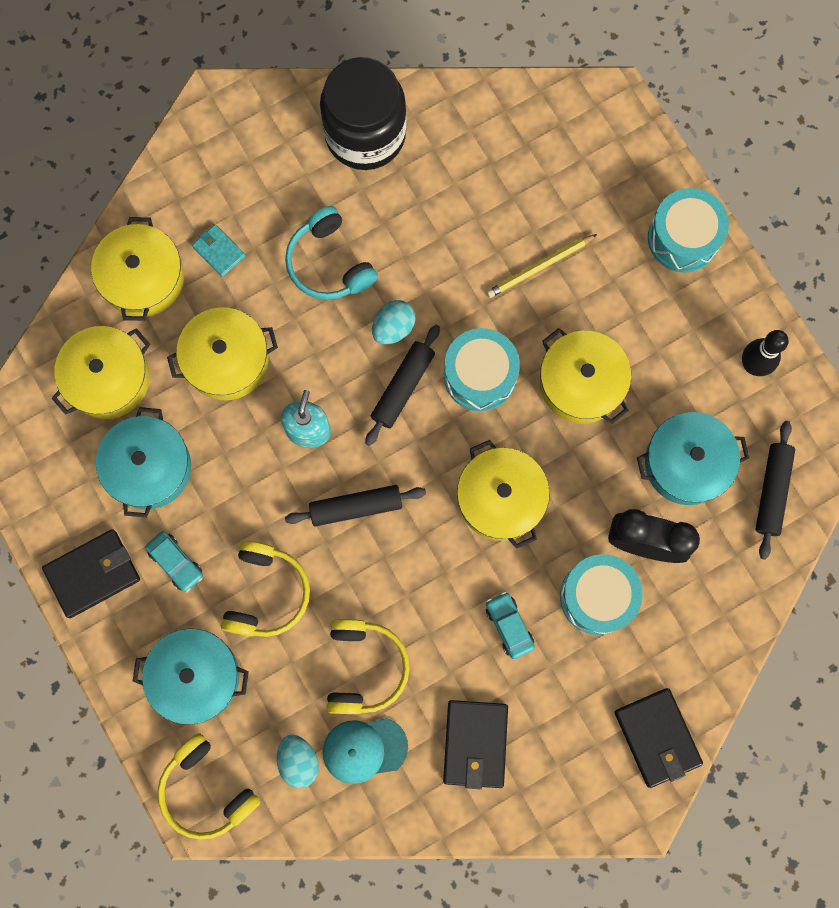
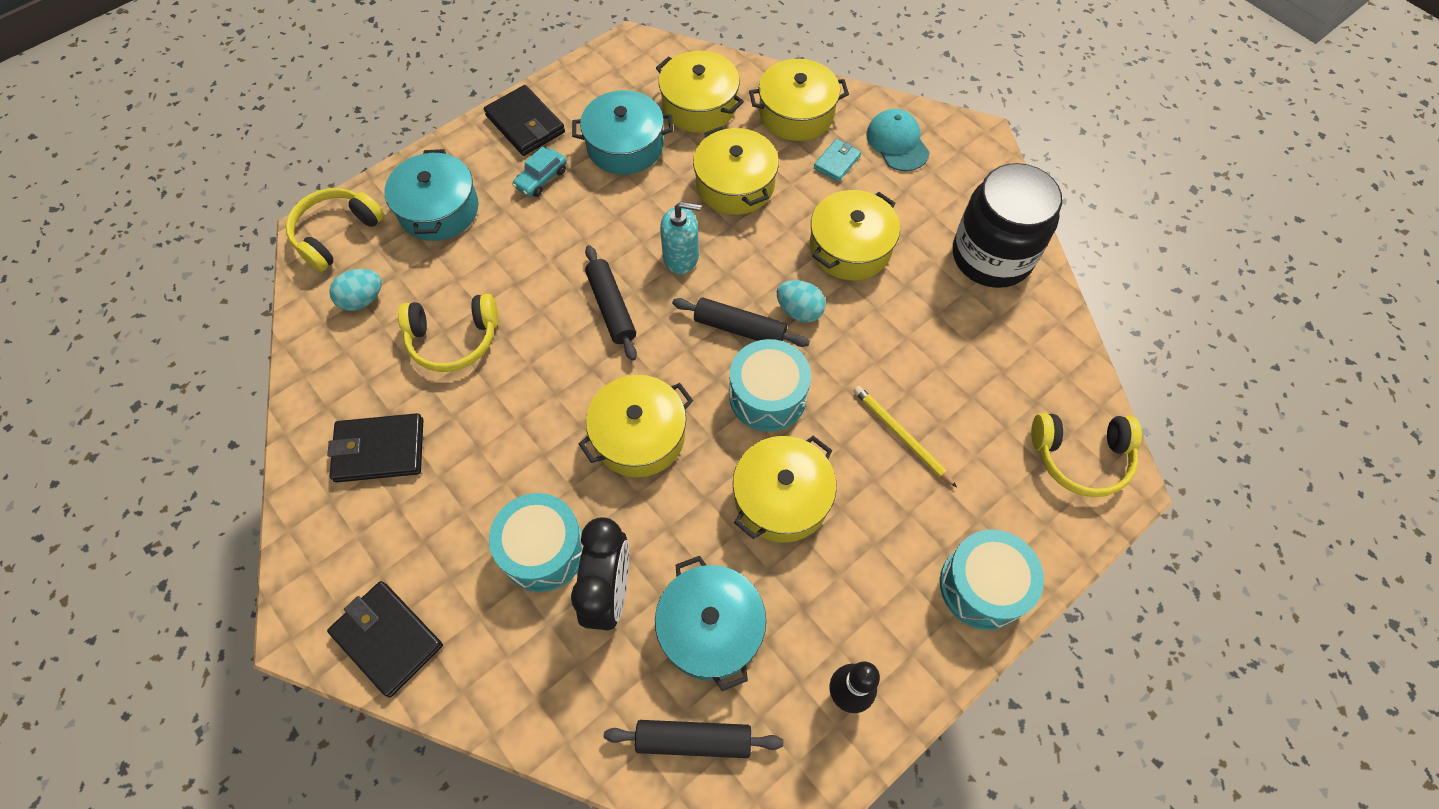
camera: 80 degrees right, 15 degrees down
yellow headphones [221,540,310,637] -> yellow headphones moved to [1031,413,1142,497]
turquoise headphones [285,206,378,300] -> yellow pot [810,190,900,280]
turquoise cap [323,718,408,784] -> turquoise cap moved to [866,109,930,171]
turquoise car [486,592,535,659] -> none
black wallet [614,688,703,788] -> black wallet turned 75 degrees clockwise [327,581,443,697]

